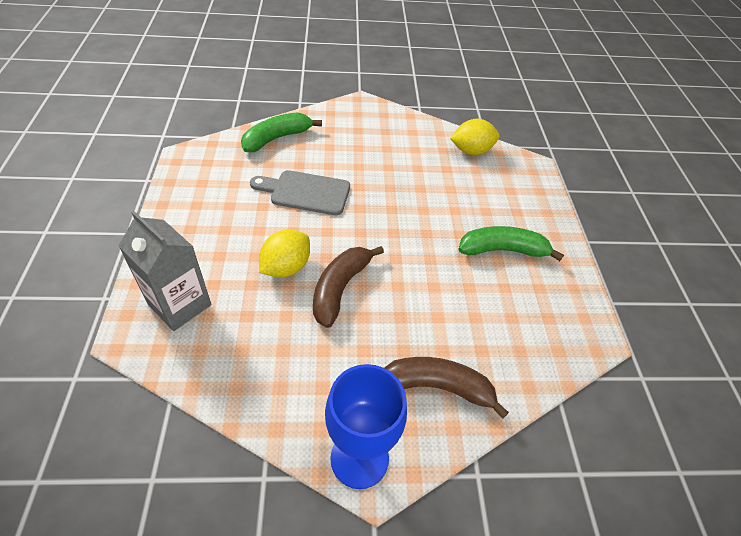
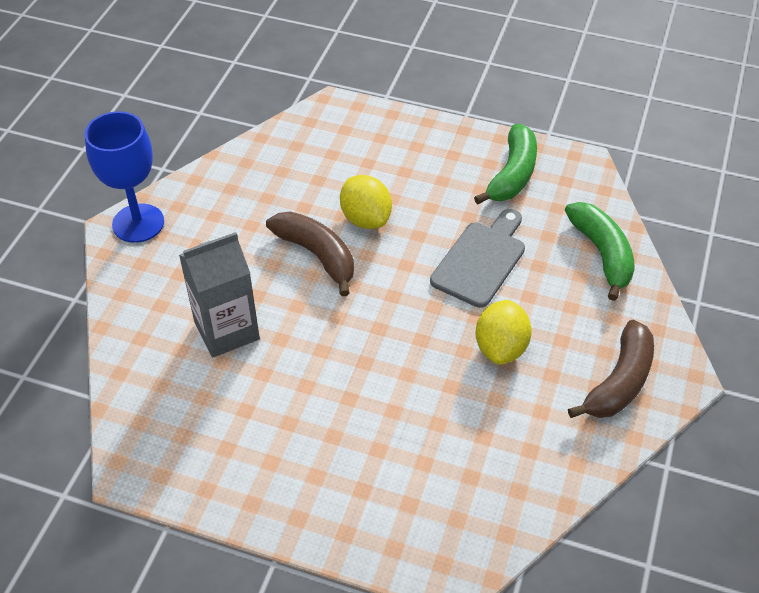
camera: 115 degrees right, 0 degrees up
grey carton [118,211,211,331] -> grey carton moved to [179,232,260,358]
brown banana [384,357,509,419] -> brown banana moved to [568,320,654,418]
yellow lemon [450,119,499,155] -> yellow lemon moved to [475,300,532,365]
green banana [458,226,564,261] -> green banana moved to [474,124,537,204]

